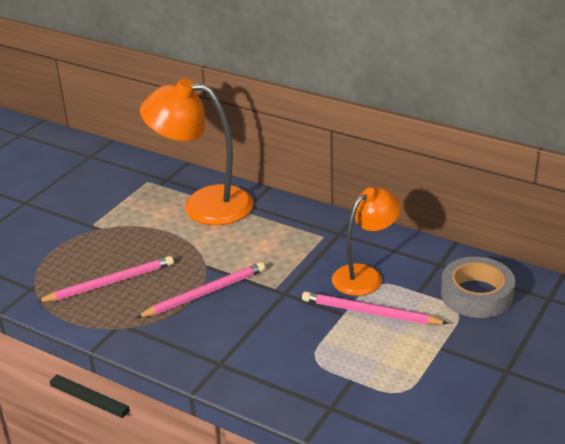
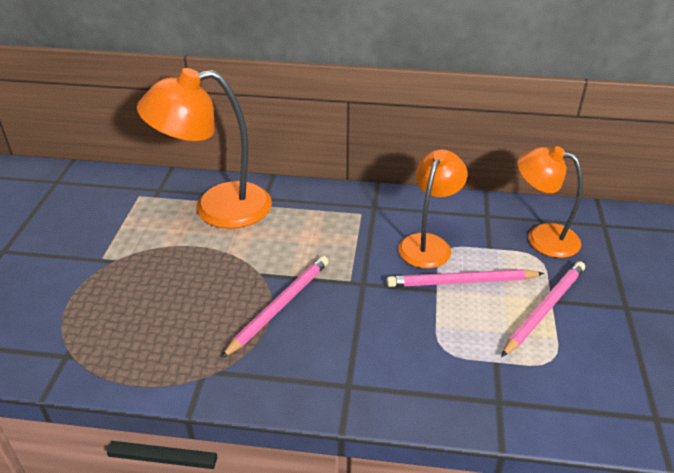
camera: 25 degrees left, 5 degrees up
pink pencil [37,256,174,302] -> pink pencil moved to [501,261,585,357]
grey tape [441,257,515,318] -> orange lamp [518,146,583,258]

